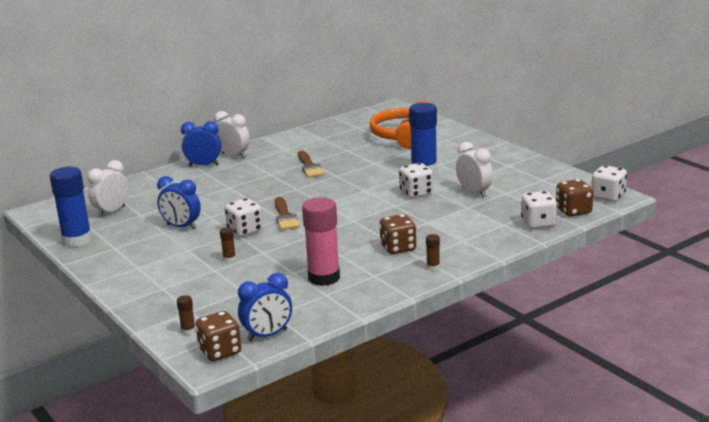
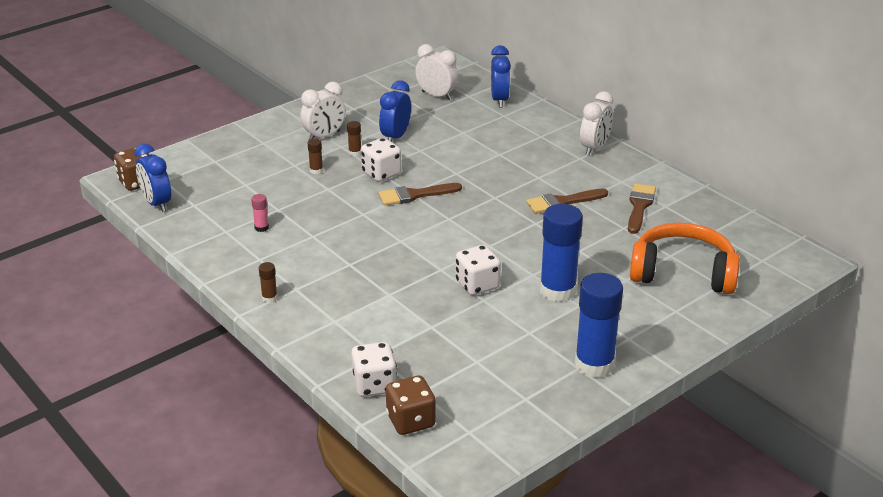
camera: 85 degrees right, 10 degrees up
blue glue stick [50,167,92,247] -> blue glue stick moved to [575,273,623,378]
brown glue stick [177,295,196,335] -> brown glue stick moved to [347,121,361,156]
blue clock [181,121,221,166] -> blue clock moved to [491,45,511,107]
pink glue stick [302,197,340,286] -> pink glue stick [251,194,269,232], size x0.42
brown dice [379,214,417,254] -> none
white clock [456,142,493,198] -> white clock moved to [300,82,346,140]
white dice [592,165,627,202] -> none
none -> brown brush [628,183,656,234]

